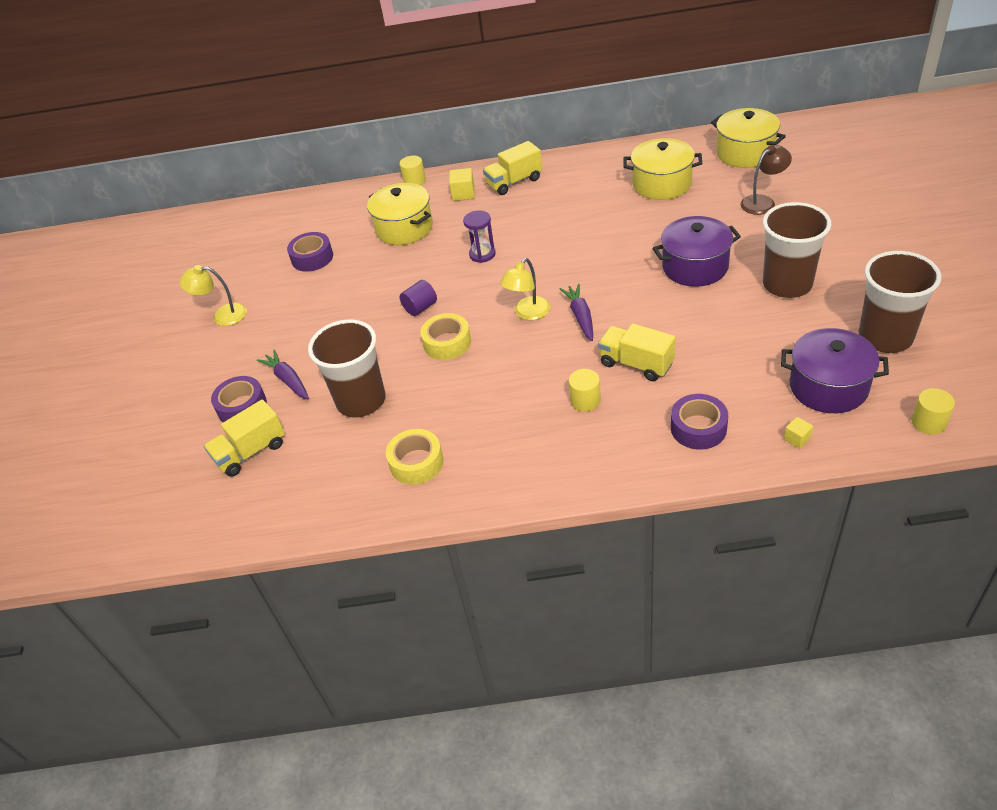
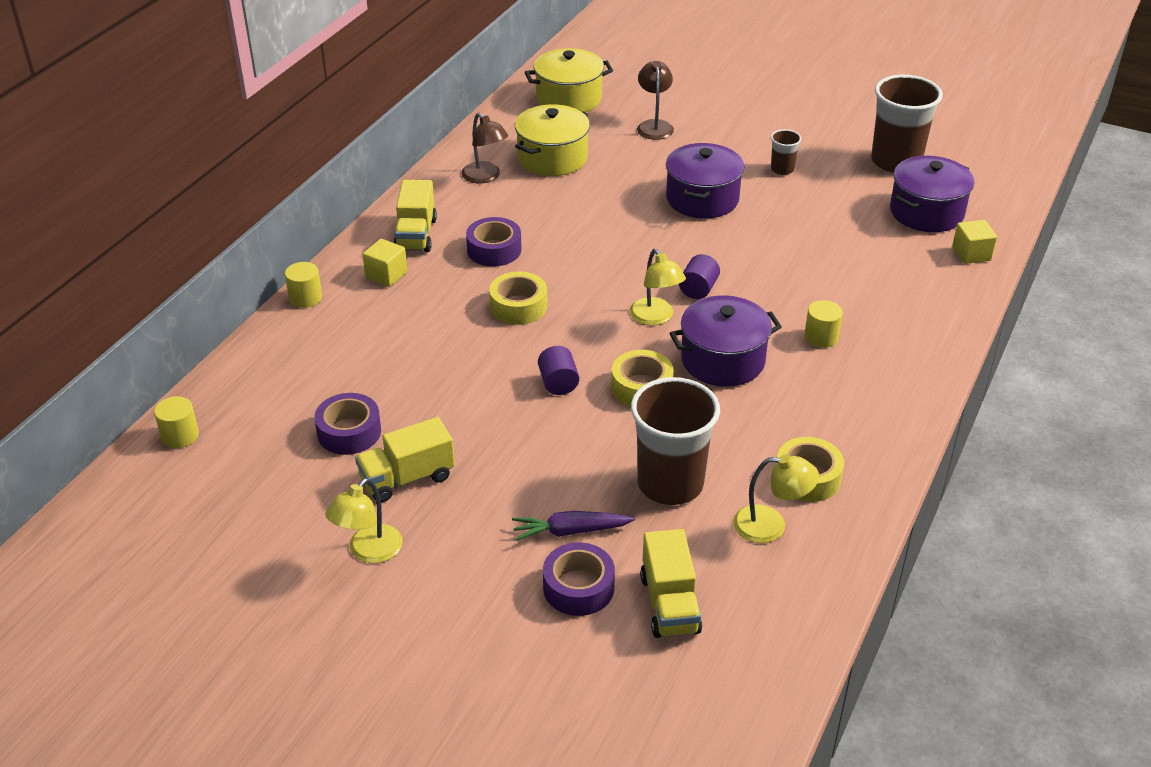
camera: 65 degrees left, 5 degrees down
yellow pot [367,183,433,245] -> none
purple hourglass [463,210,496,263] -> yellow tape [489,272,547,325]
purple carrot [560,284,593,341] -> purple cylinder [679,254,720,299]
yellow truck [598,323,676,381] -> yellow truck moved to [355,417,455,502]
purple tape [671,394,728,450] -> purple tape moved to [466,217,522,267]
brown cup [763,202,831,298] -> brown cup [771,129,801,175], size x0.46
yellow cube [784,417,813,449] -> yellow cube [952,220,997,264], size x1.63
yellow cylinder [911,388,955,435] -> yellow cylinder moved to [154,396,199,448]
none -> brown lamp [461,113,508,184]
none -> purple pot [669,295,782,387]
none -> yellow lamp [733,454,819,543]

